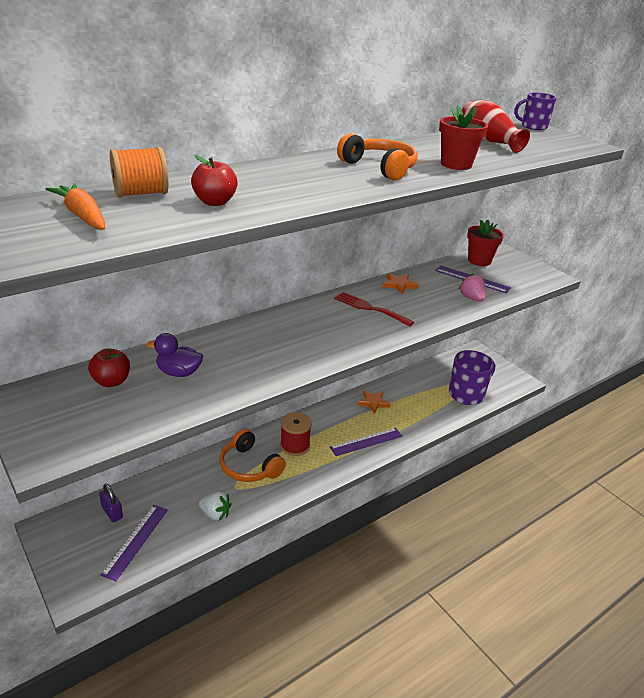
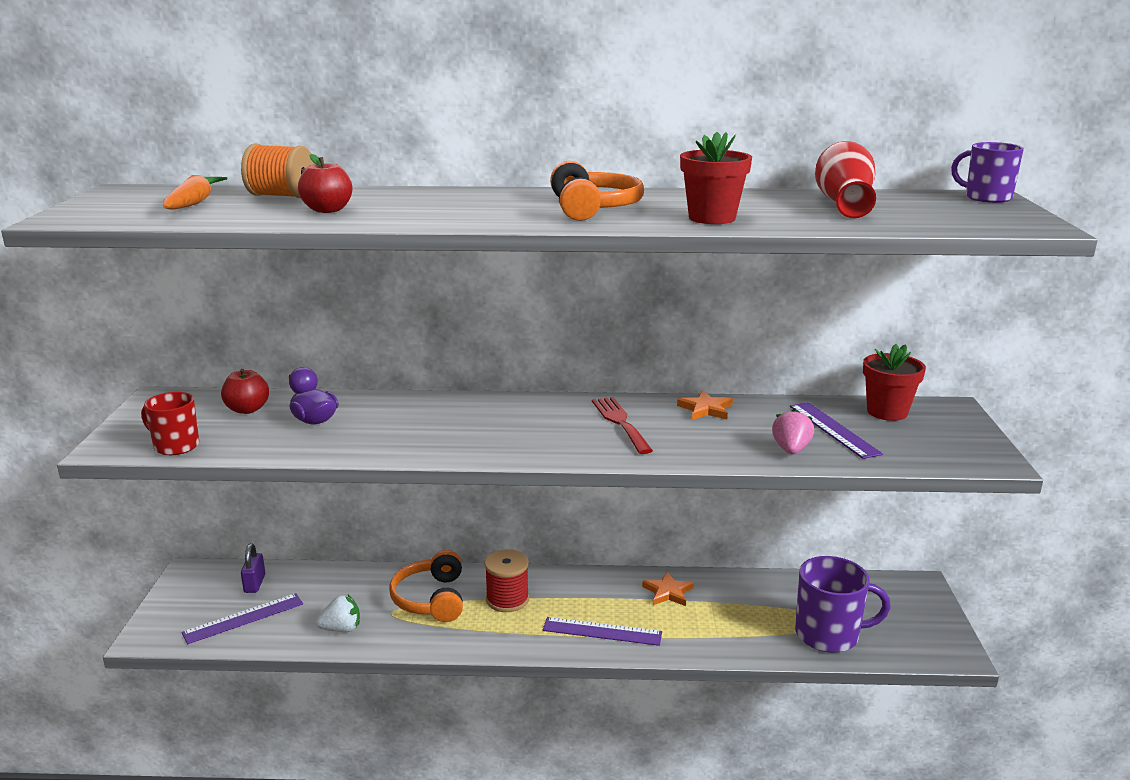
camera: 40 degrees right, 10 degrees down
white strawberry [199,492,231,521] -> white strawberry turned 75 degrees counterclockwise [316,595,360,632]
none -> red mug [141,392,199,455]

